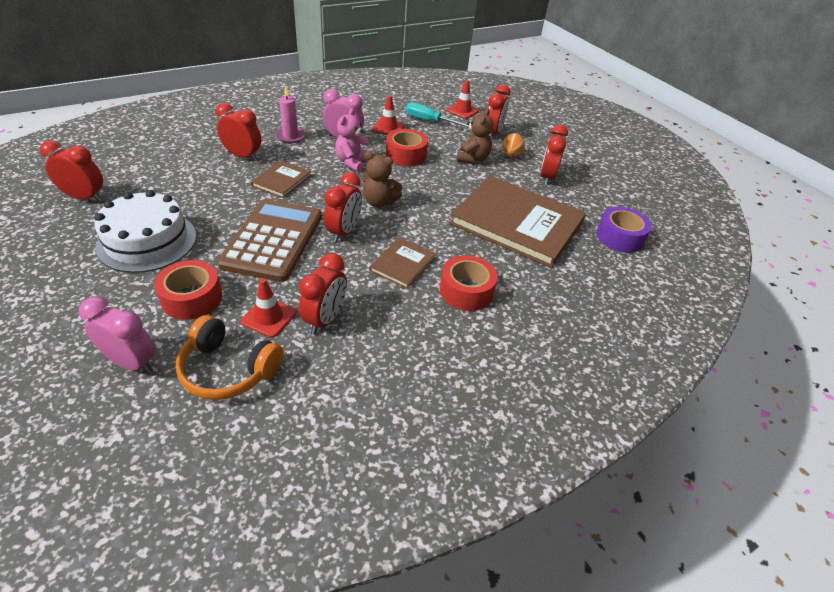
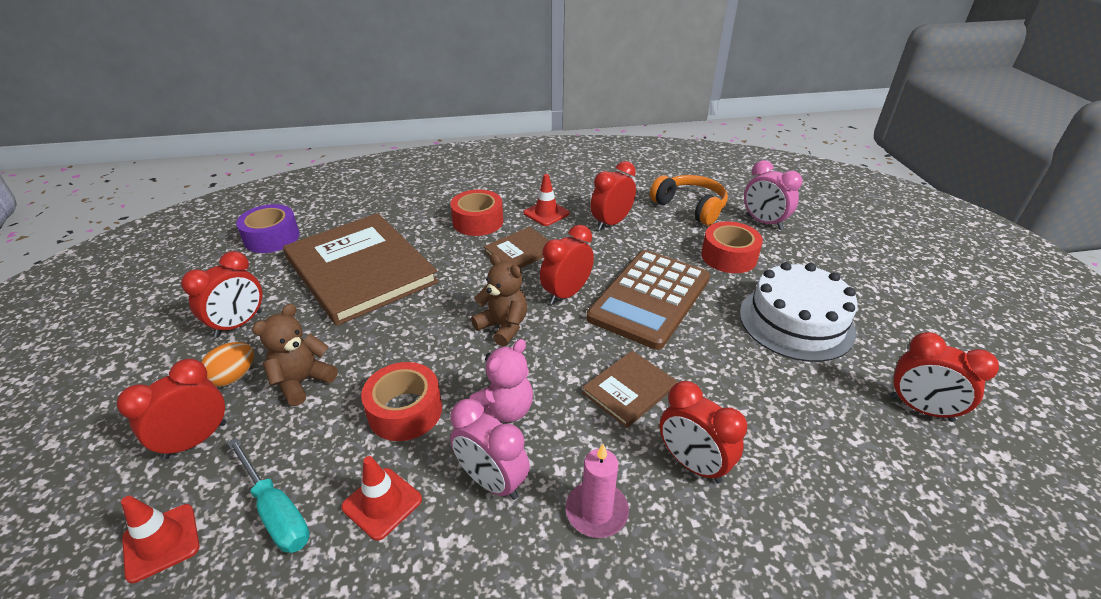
camera: 155 degrees left, 5 degrees down
red traffic cone [240,278,297,338] -> red traffic cone moved to [524,174,570,226]

